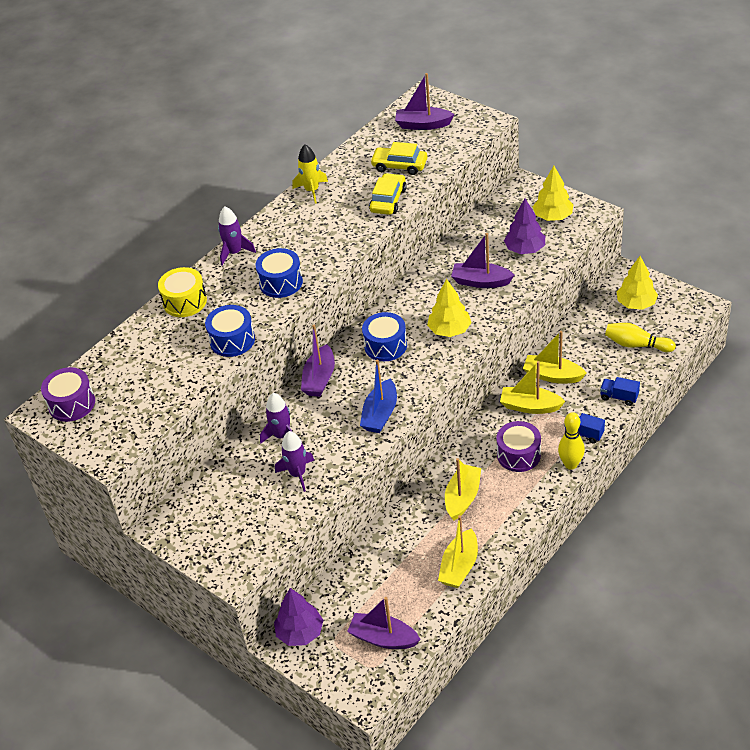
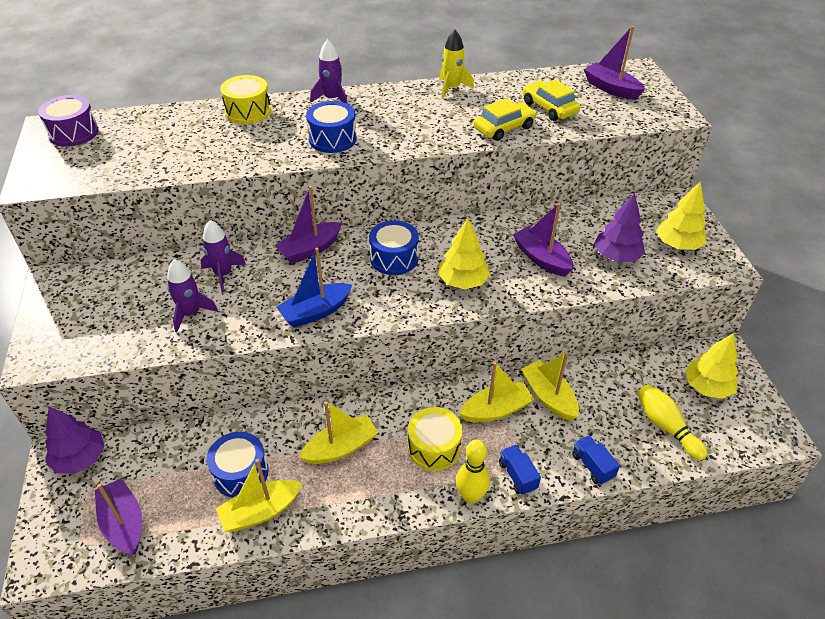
camera: 35 degrees right, 0 degrees up
blue drum [205,305,255,357] -> blue drum moved to [207,432,269,498]
purple drum [497,421,541,472] -> yellow drum [408,407,462,471]
yellow boat [500,361,565,414] -> yellow boat turned 105 degrees clockwise [459,362,534,422]

